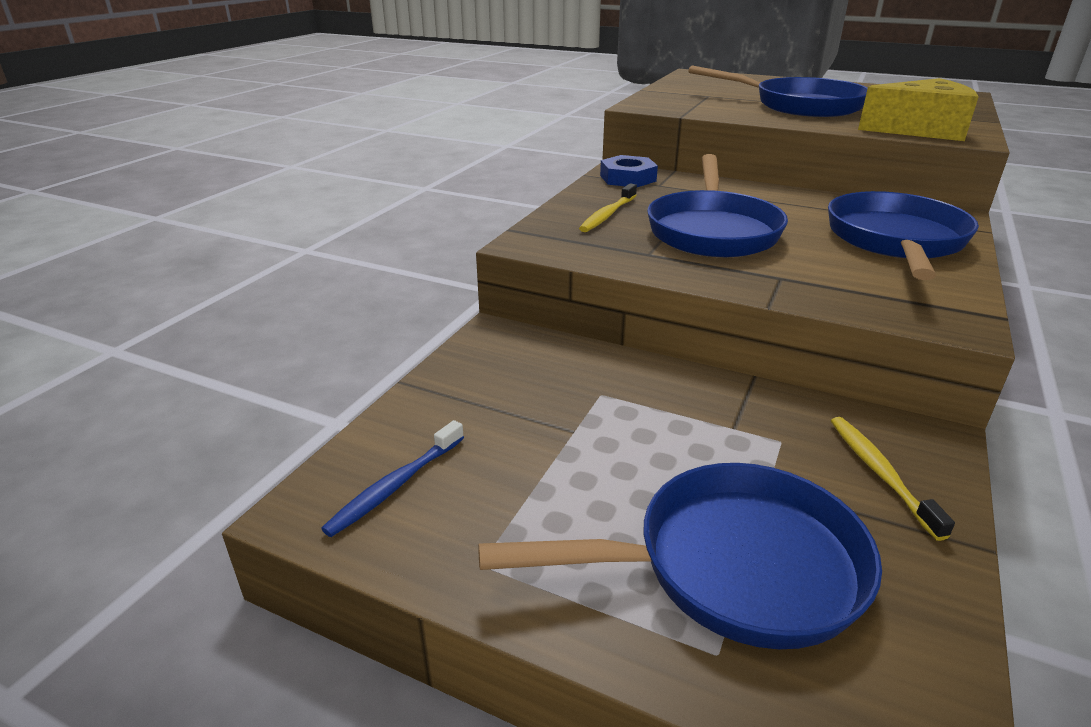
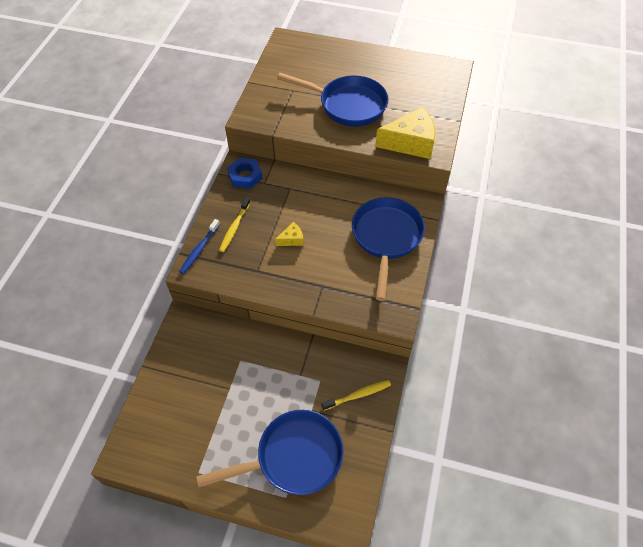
camera: 10 degrees left, 25 degrees up
blue toothbrush [321,420,464,537] -> blue toothbrush moved to [179,219,220,274]
blue pan [647,154,788,257] -> yellow cheese [275,222,304,246]
yellow toothbrush [831,417,955,541] -> yellow toothbrush turned 90 degrees clockwise [322,380,391,411]

